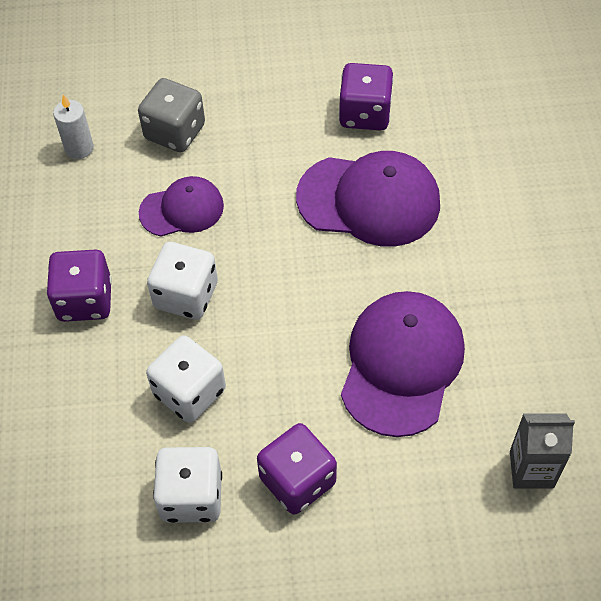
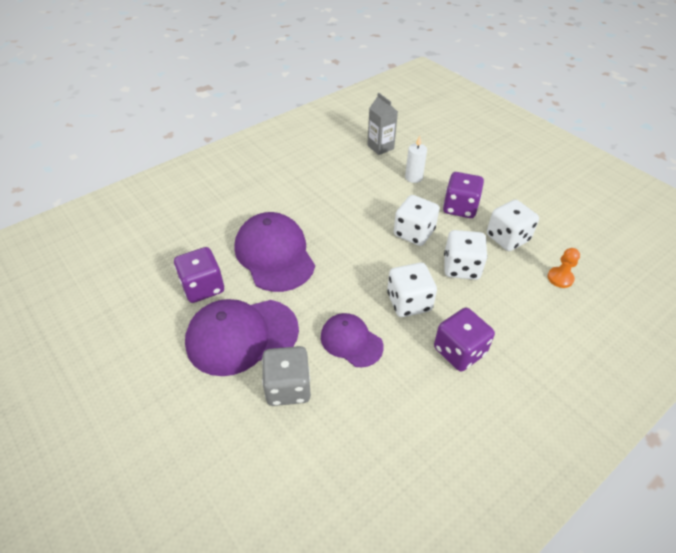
camera: 125 degrees left, 10 degrees down
white candle [53,94,94,159] -> white candle moved to [405,136,427,183]
purple cap [341,291,465,437] -> purple cap moved to [185,299,299,376]
none -> white dice [394,195,439,246]
none -> orange pawn [548,248,580,288]

